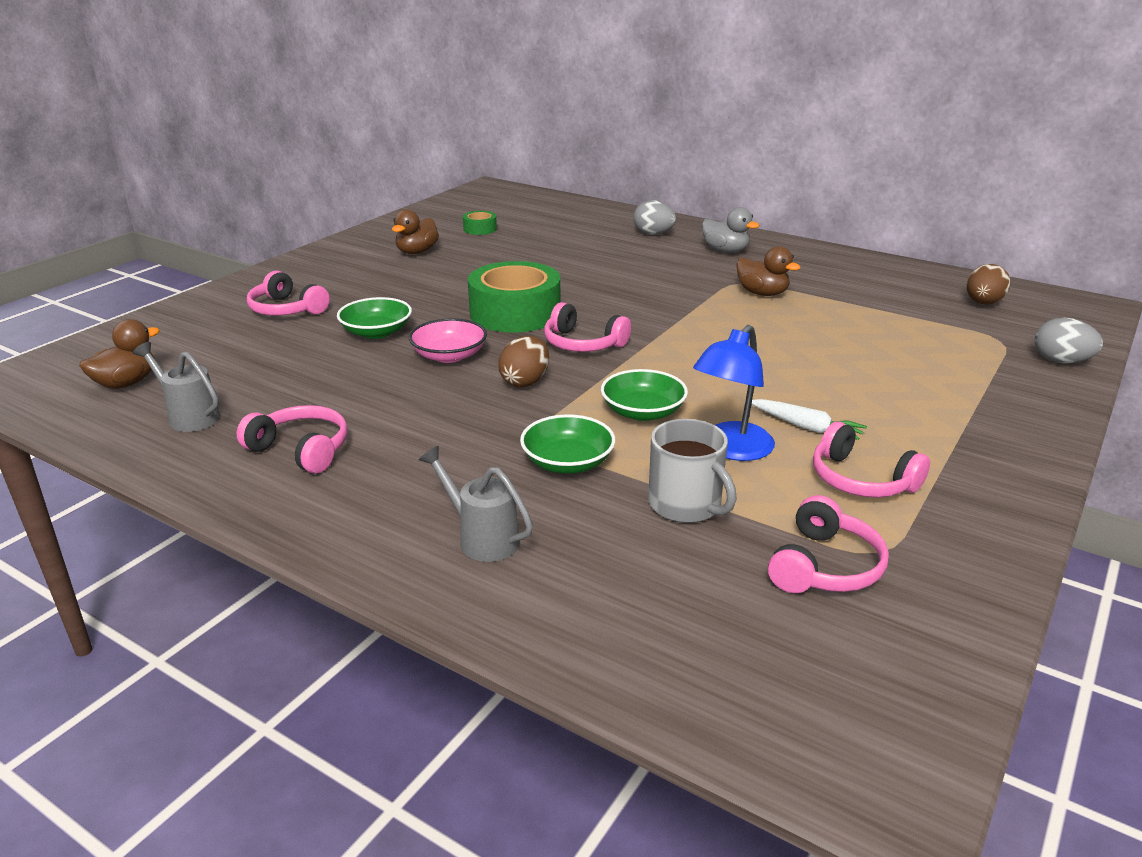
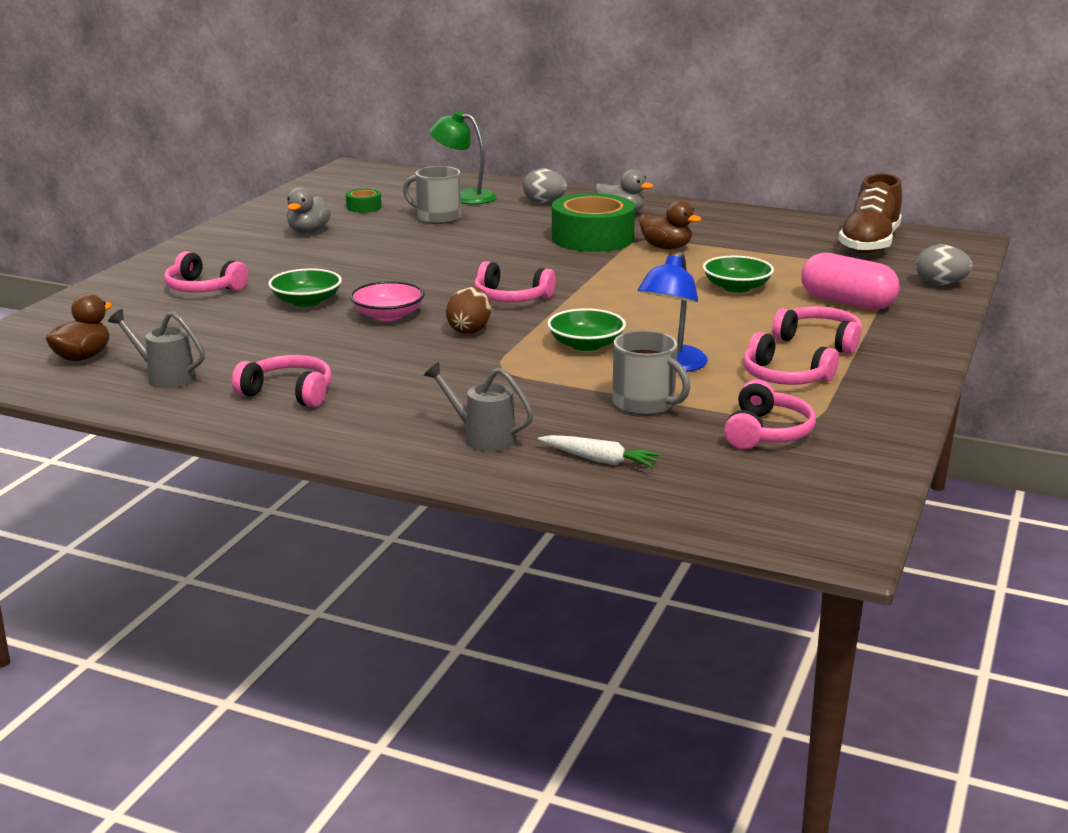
camera: 10 degrees left, 5 degrees down
brown duck [392,209,439,254] -> grey duck [287,187,331,233]
green tape [468,261,560,333] -> green tape moved to [552,193,635,252]
green bowl [520,414,615,474] -> green bowl moved to [703,256,774,293]
white carrot [752,399,867,440] -> white carrot moved to [538,435,661,468]
brown egg [967,264,1011,305] -> brown shoe [838,174,902,254]
none -> grey mug [403,166,461,224]
none -> green lamp [430,111,497,205]
none -> pink headphones [772,306,862,354]
none -> pink capsule [801,253,899,310]

